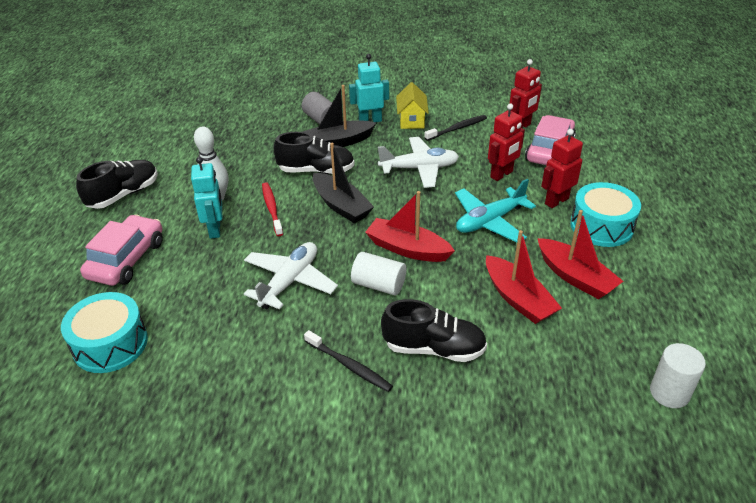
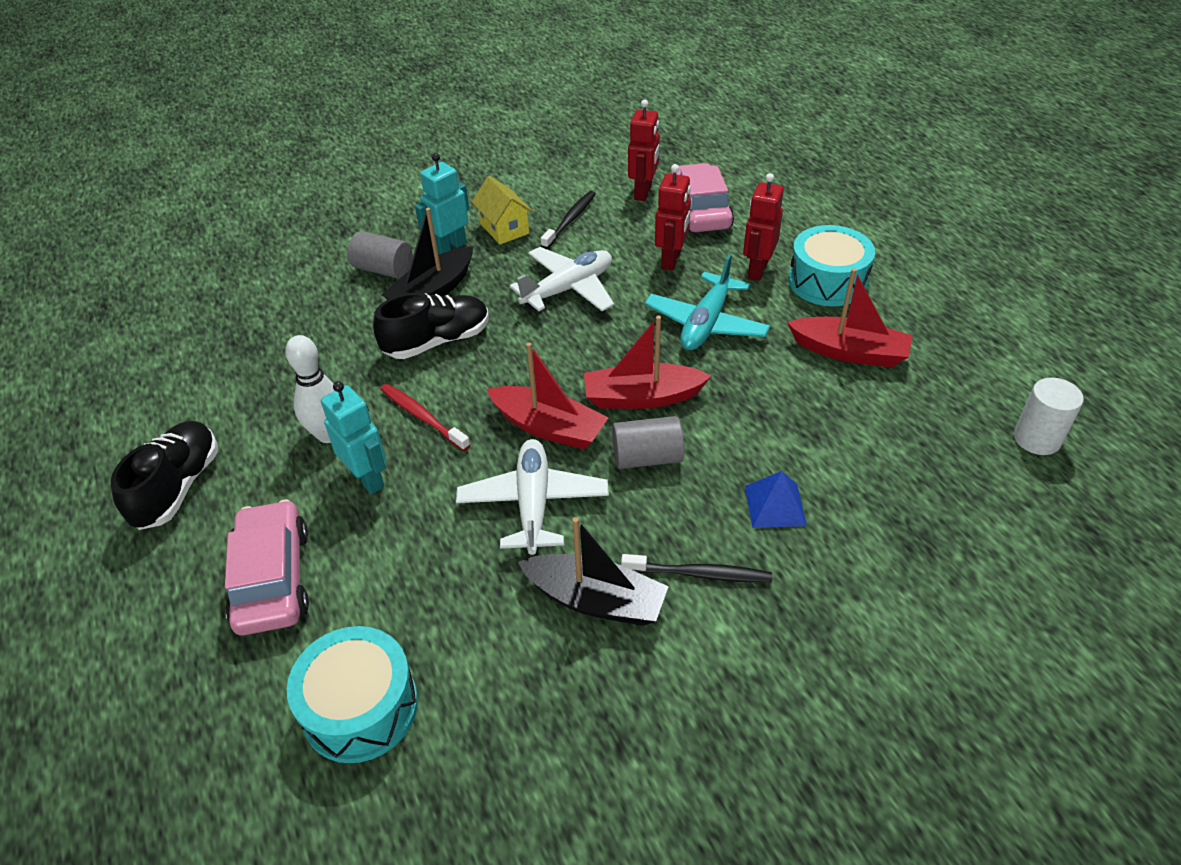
camera: 30 degrees left, 5 degrees up
black boat [313,143,374,223] -> black boat moved to [518,517,669,626]
white cylinder [351,252,406,296] -> grey cylinder [612,416,684,469]
black shoe [381,299,487,362] -> blue pyramid [745,471,807,528]
red boat [486,230,562,324] -> red boat moved to [487,343,608,449]

